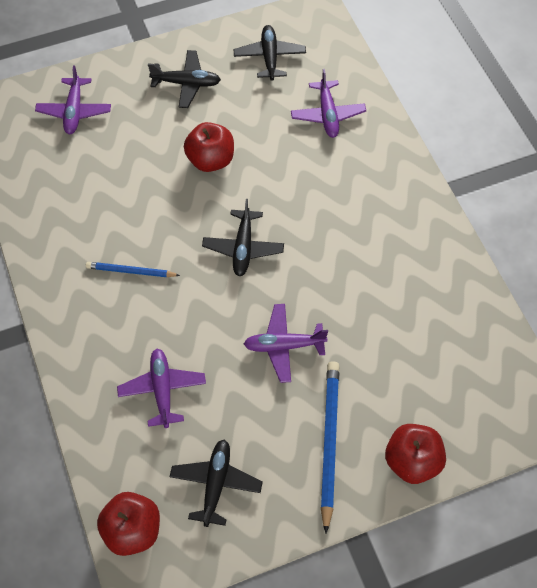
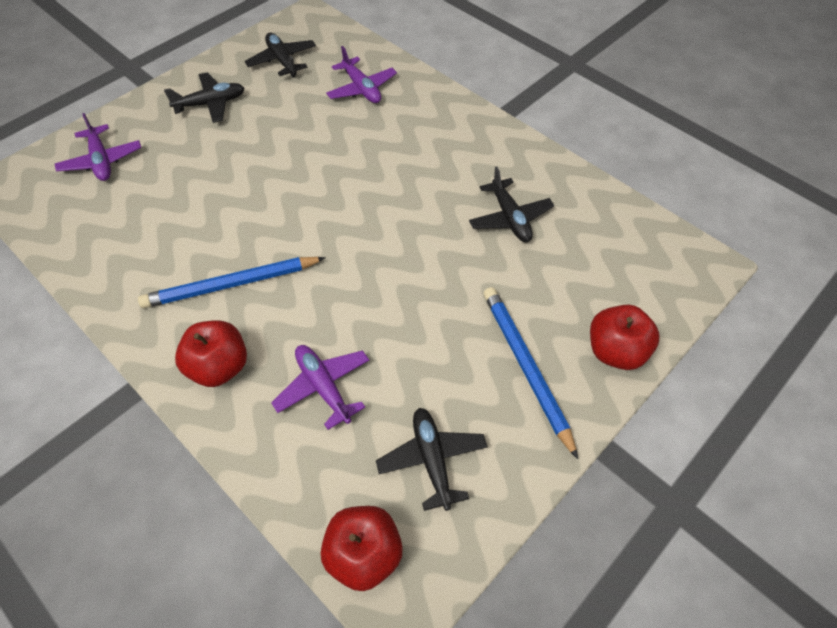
camera: 25 degrees left, 5 degrees down
blue pencil [86,262,180,277] -> blue pencil [138,257,326,308], size x1.69
red apple [184,122,234,172] -> red apple moved to [175,320,247,387]
black plane [202,199,284,276] -> black plane moved to [469,166,554,242]
purple plane [244,304,328,383] -> none

